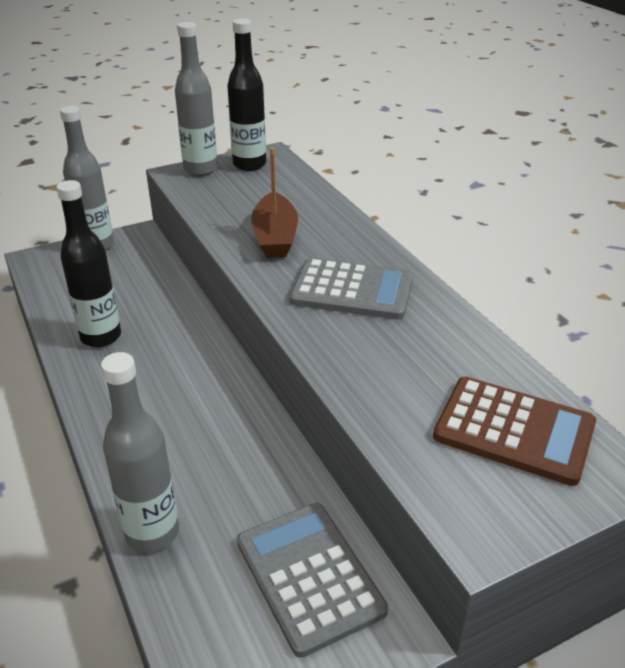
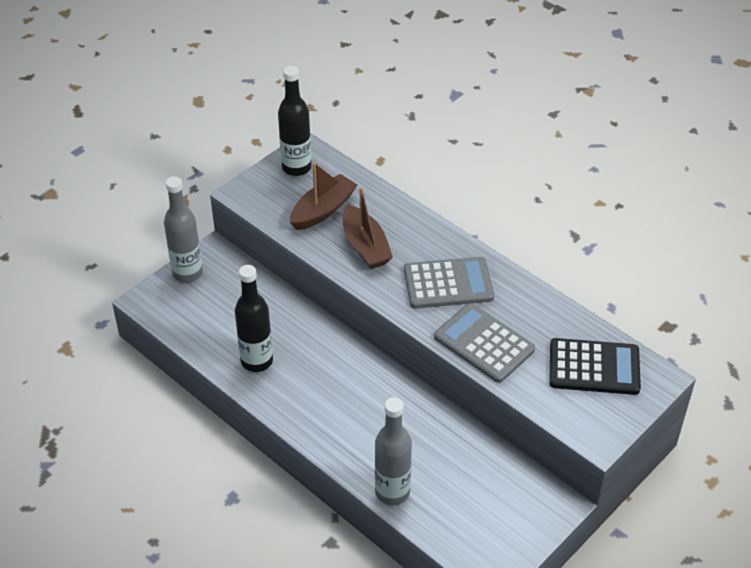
camera: 20 degrees left, 10 degrees up
grey bottle [175,22,218,176] -> none
grey calculator [237,503,388,658] -> grey calculator moved to [434,303,535,383]
brown calculator [433,377,596,486] -> black calculator [549,338,641,395]
none -> brown boat [290,162,357,230]

